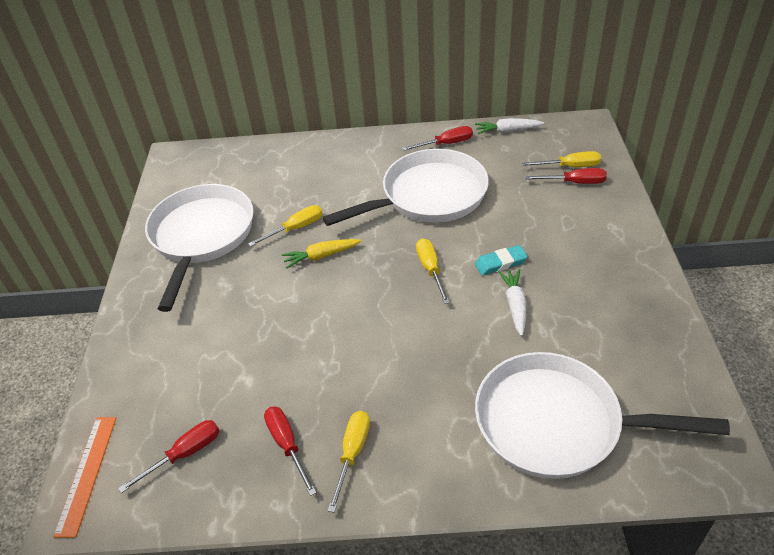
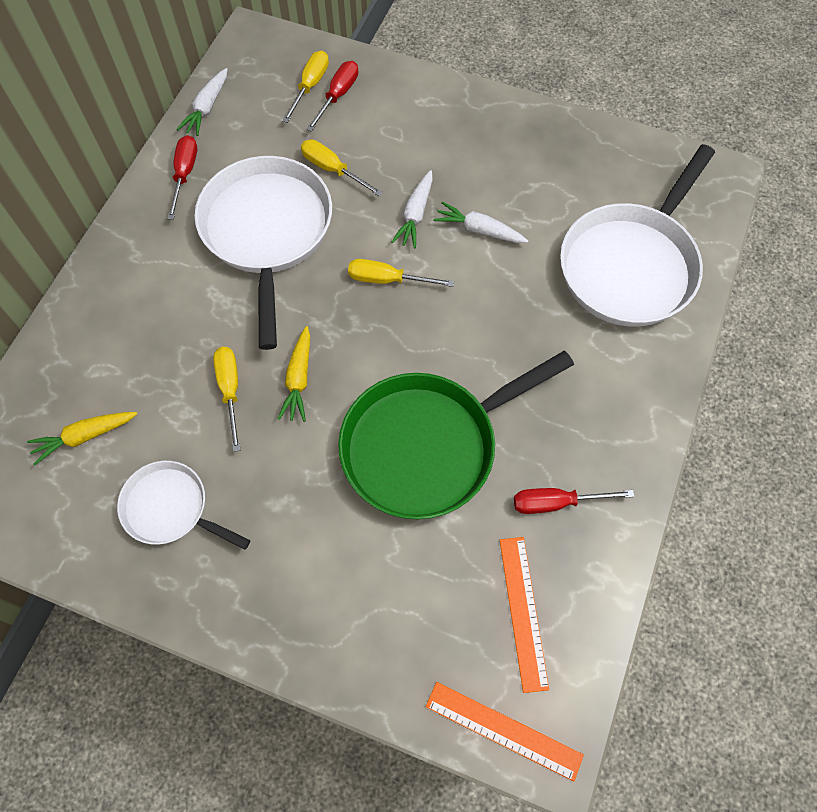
camera: 70 degrees left, 20 degrees up
red screwdriver [118,420,219,493] -> orange ruler [500,537,549,693]
white pan [145,184,254,312] -> white pan [117,461,250,550], size x0.55
yellow screwdriver [328,411,370,513] -> yellow screwdriver moved to [301,139,383,196]
turquoise eraser [474,245,528,276] -> white carrot [392,170,433,248]
none -> yellow carrot [27,412,137,465]
none -> green pan [338,351,574,519]

